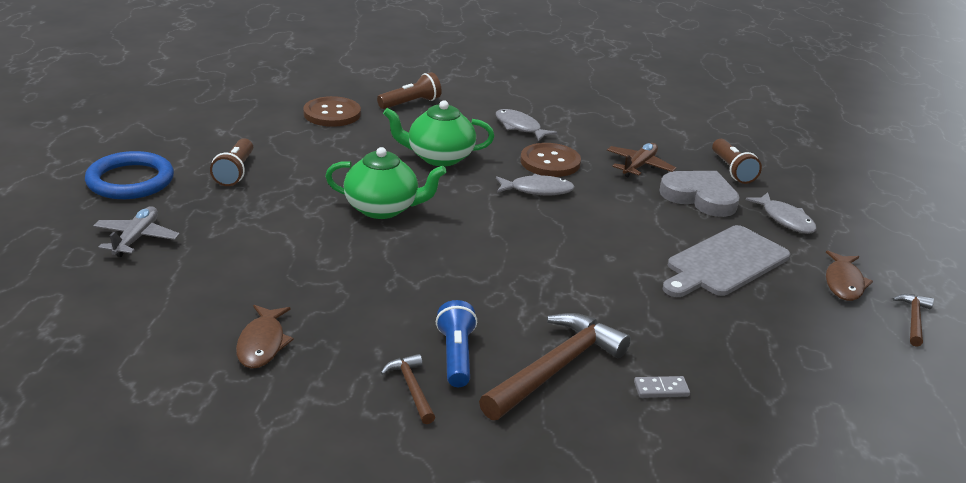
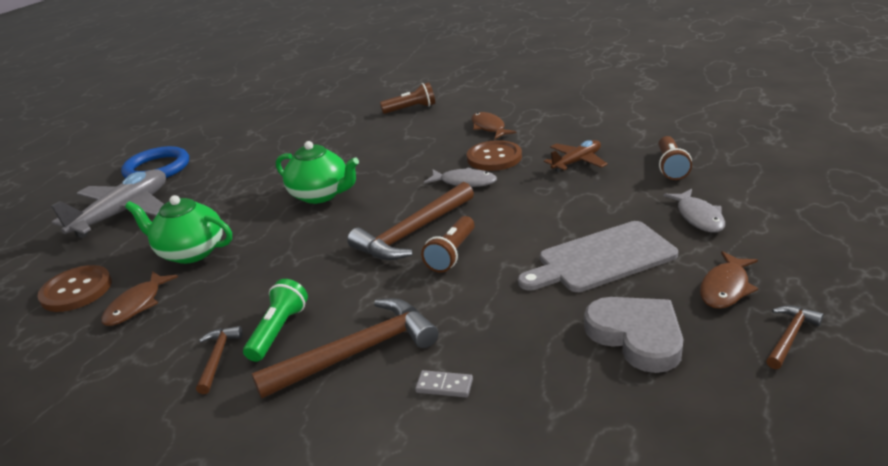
camera: 25 degrees right, 0 degrees up
grey plane [93,206,180,257] -> grey plane [51,169,166,238], size x1.77
brown flashlight [210,138,253,186] -> brown flashlight moved to [421,216,475,273]
brown button [303,96,361,127] -> brown button moved to [37,265,112,312]
green teapot [383,100,494,166] -> green teapot moved to [125,195,232,264]
blue flashlight [436,300,477,387] -> green flashlight [243,279,308,362]
grey fish [496,109,558,141] -> brown fish [471,112,517,139]
grey heart [659,171,740,217] -> grey heart moved to [584,297,683,373]
none -> brown hammer [347,182,474,260]

